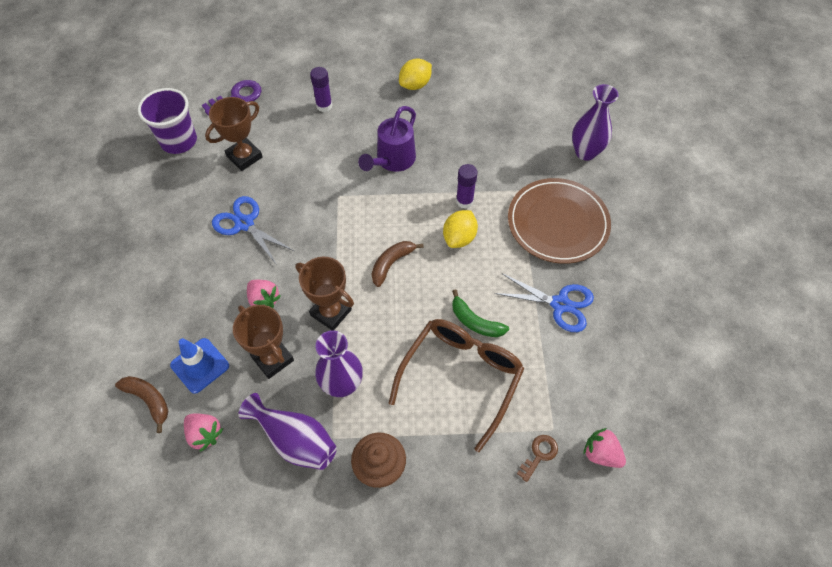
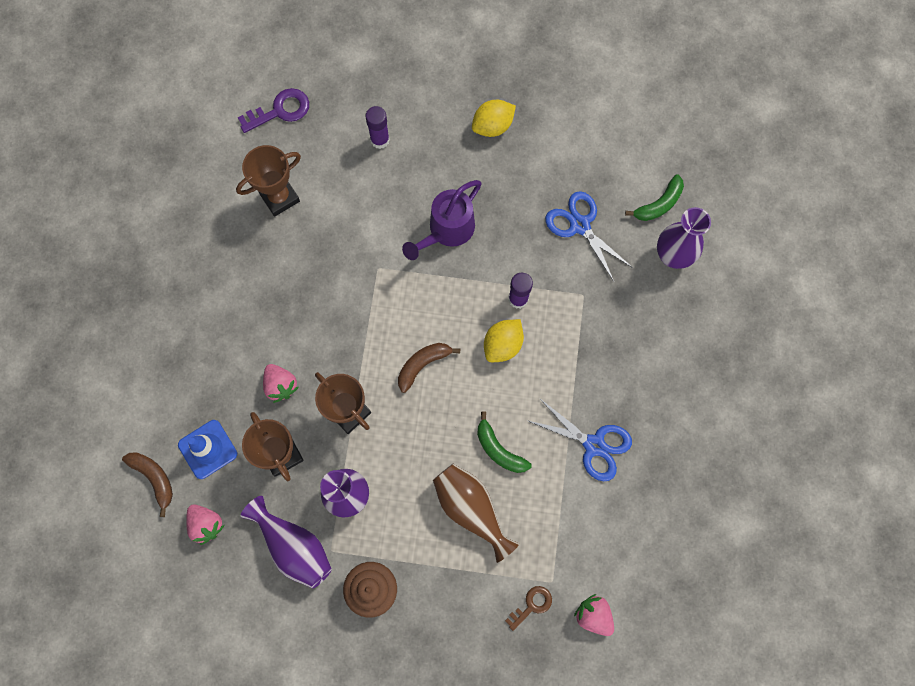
camera: 10 degrees right, 15 degrees up
purple cup [138,88,197,154] -> none
blue scissors [212,196,294,265] -> blue scissors moved to [545,191,633,282]
brown glasses [389,319,524,452] -> brown vase [433,464,520,563]
brown plate [508,178,611,264] -> none
none -> green banana [625,174,684,221]

